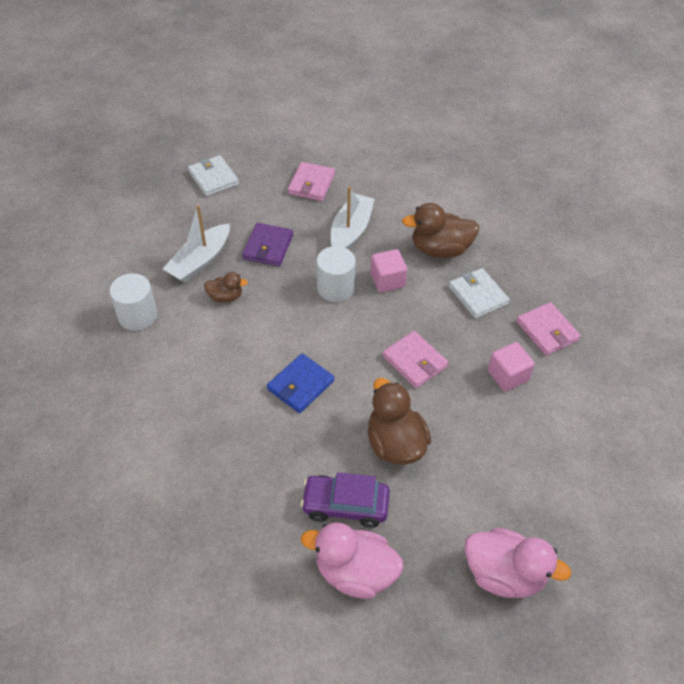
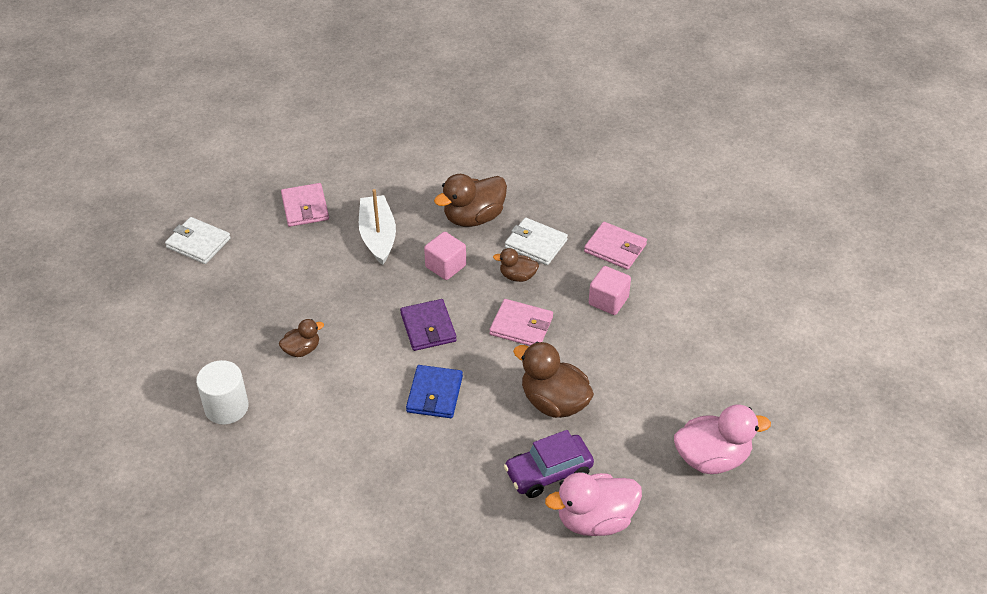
camera: 30 degrees left, 5 degrees down
white boat [163,205,230,283] -> none
purple wallet [242,223,293,266] -> purple wallet moved to [400,299,457,351]
white cylinder [316,246,356,302] -> none
none -> brown duck [493,248,539,282]

